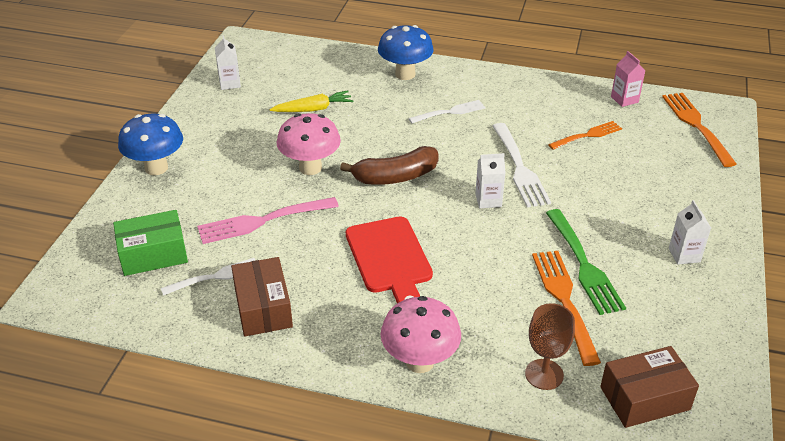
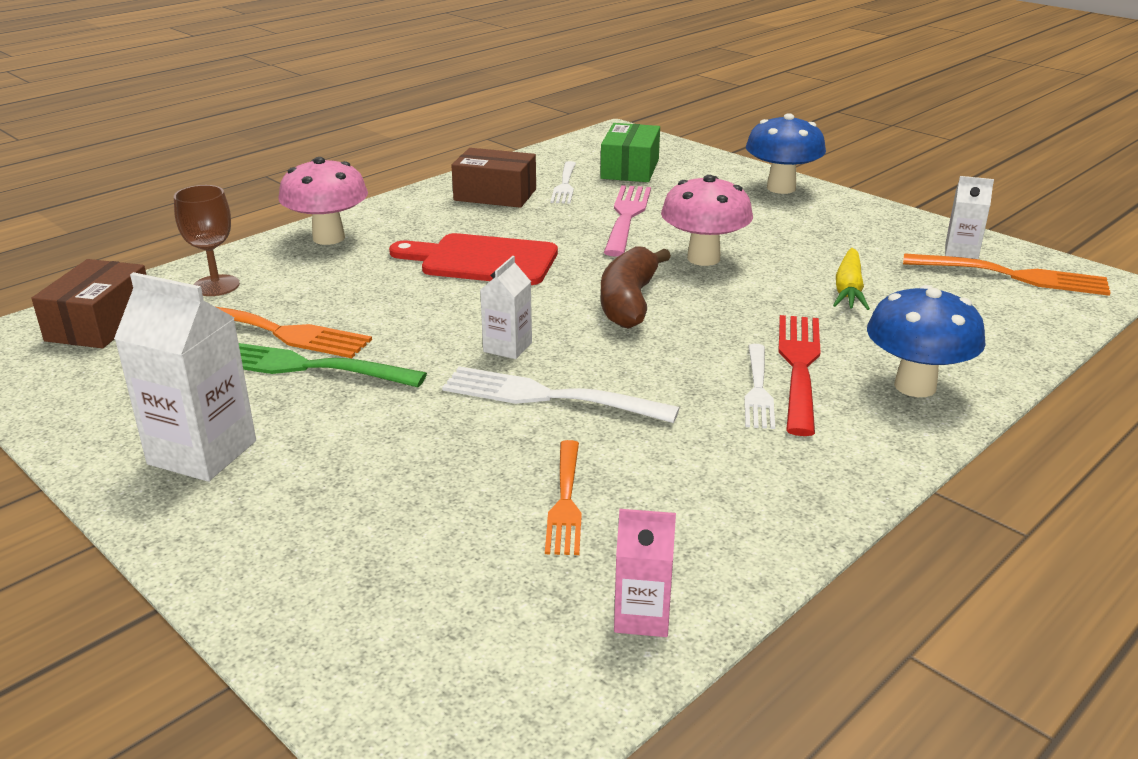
camera: 120 degrees right, 10 degrees down
orange fork [662,93,736,167] -> orange fork moved to [903,253,1111,296]
white carton [669,200,711,265] -> white carton [114,272,256,482], size x1.77
none -> red fork [779,315,821,436]

